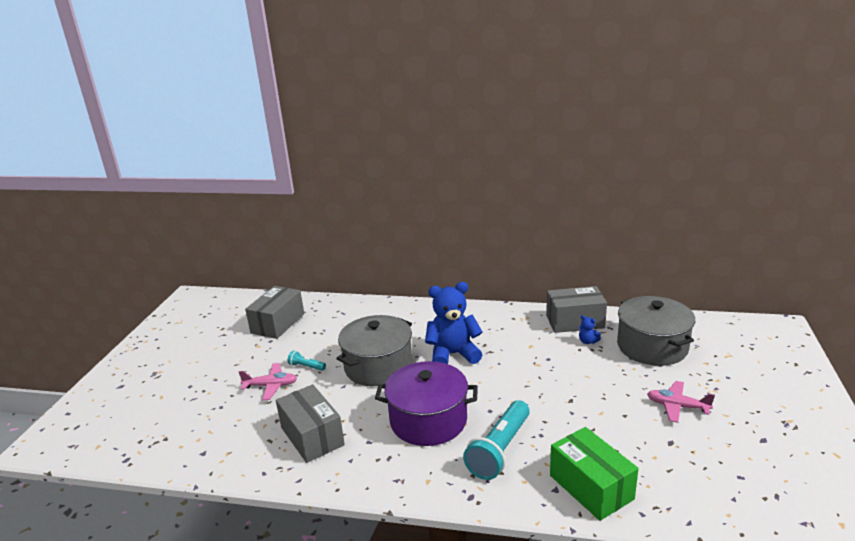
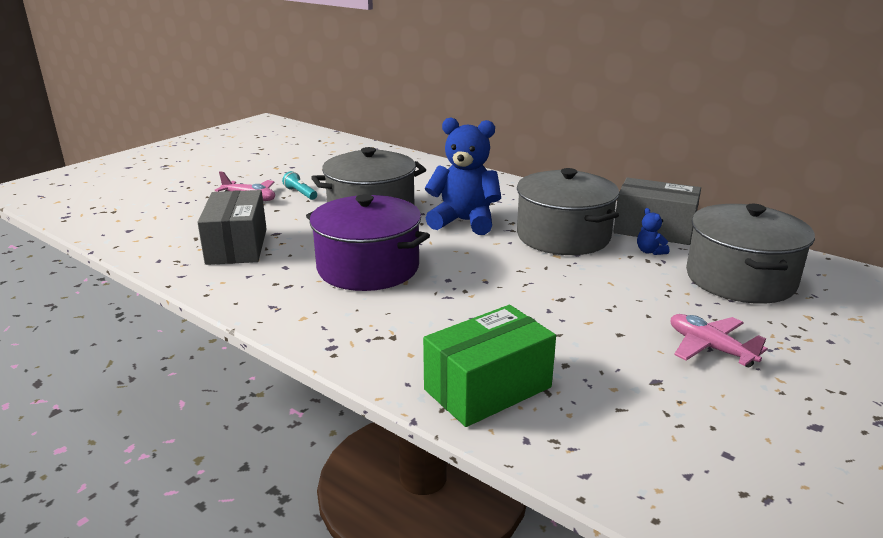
camera: 25 degrees right, 0 degrees up
grey box [245,286,304,339] -> none
turquoise flashlight [463,400,530,480] -> none
green box [550,427,639,521] -> green box turned 60 degrees clockwise [423,305,556,427]
none -> grey pot [517,168,619,255]

